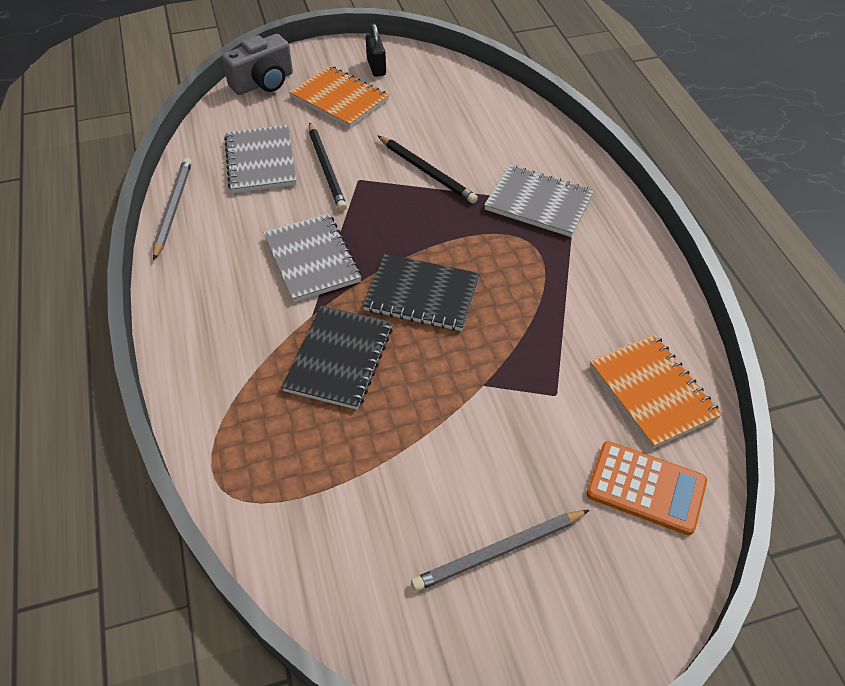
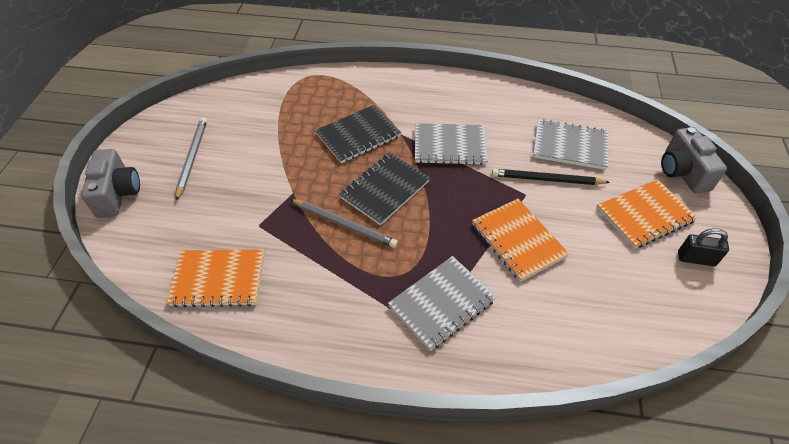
camera: 115 degrees right, 0 degrees up
grey pencil [153,158,192,260] -> grey pencil moved to [290,199,398,248]
black notebook [282,306,393,410] -> black notebook turned 75 degrees counterclockwise [315,105,401,163]
black pencil [378,136,478,203] -> orange notebook [472,199,569,282]
orange calculator [586,441,707,535] -> none
none -> grey camera [81,149,140,218]

